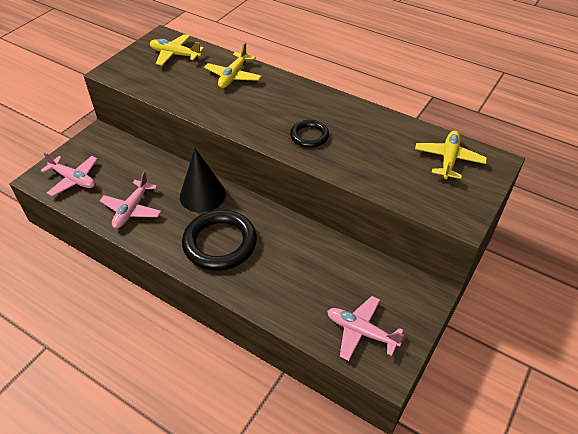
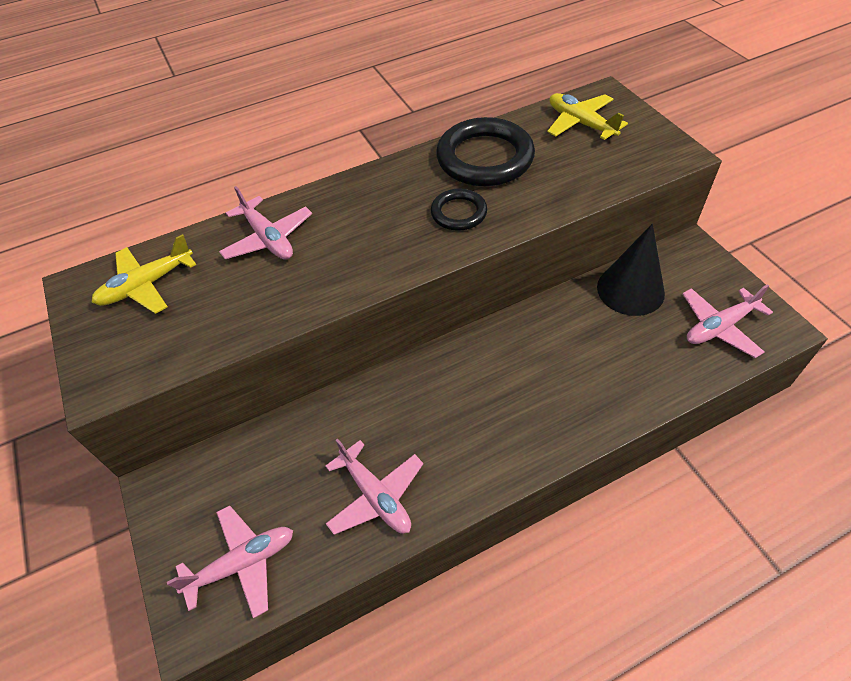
camera: 55 degrees left, 5 degrees up
black cone [180,148,226,212] -> black cone moved to [597,224,665,316]
black ring [182,210,257,271] -> black ring moved to [436,117,535,186]
yellow plane [204,42,262,88] -> pink plane [219,186,312,260]

